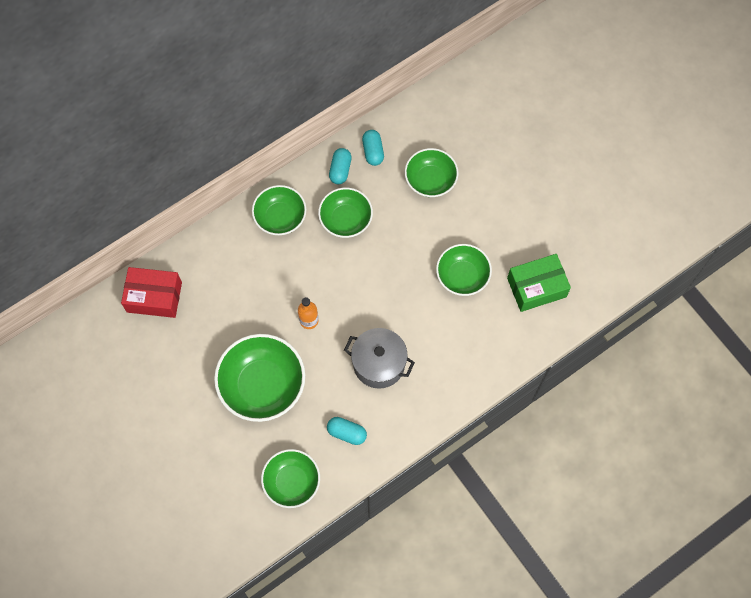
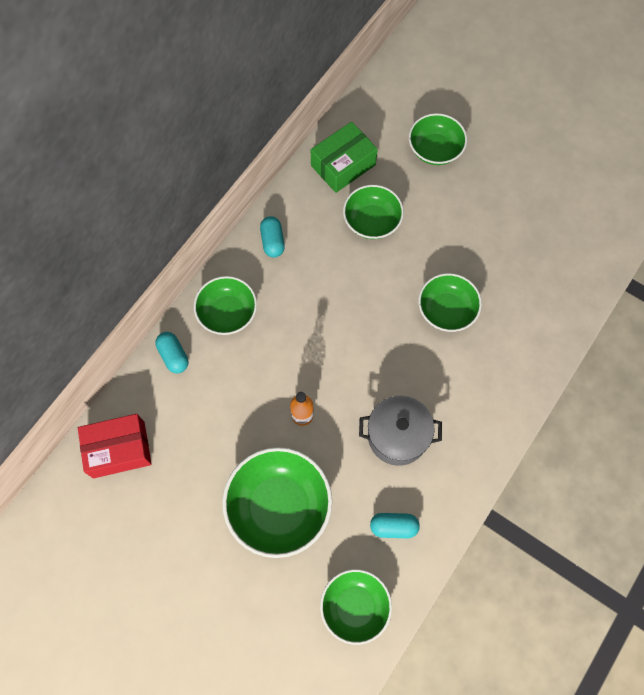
camera: 20 degrees left, 0 degrees up
green bowl [318,188,373,238] -> green bowl moved to [409,113,467,165]
turquoise capsule [362,130,384,166] -> turquoise capsule moved to [155,332,188,373]
green box [507,254,571,312] -> green box moved to [311,122,378,193]

